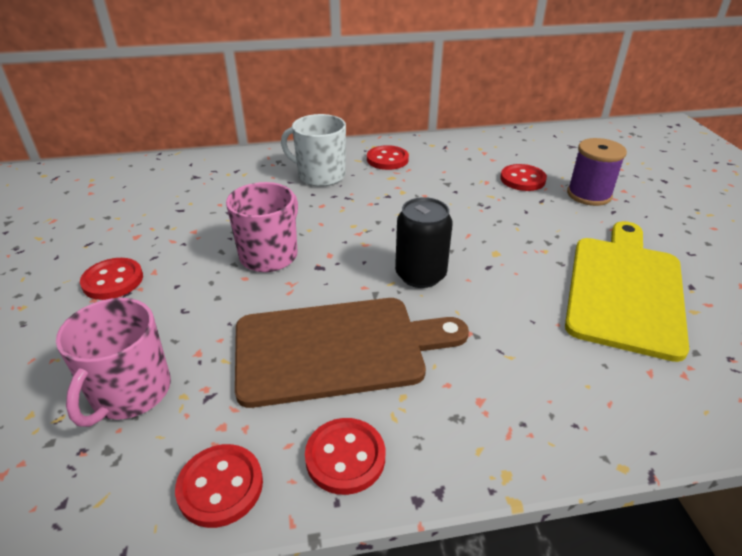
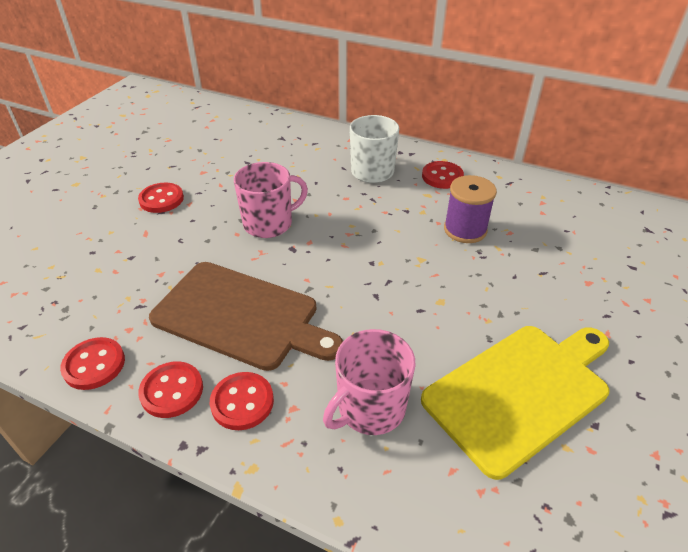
camera: 35 degrees right, 5 degrees up
pink mug [56,298,171,427] -> pink mug moved to [323,329,416,435]
black can [395,197,453,288] -> none
red button [500,164,547,191] -> red button moved to [210,372,274,430]
purple spool [567,138,627,206] -> purple spool moved to [444,175,497,243]

